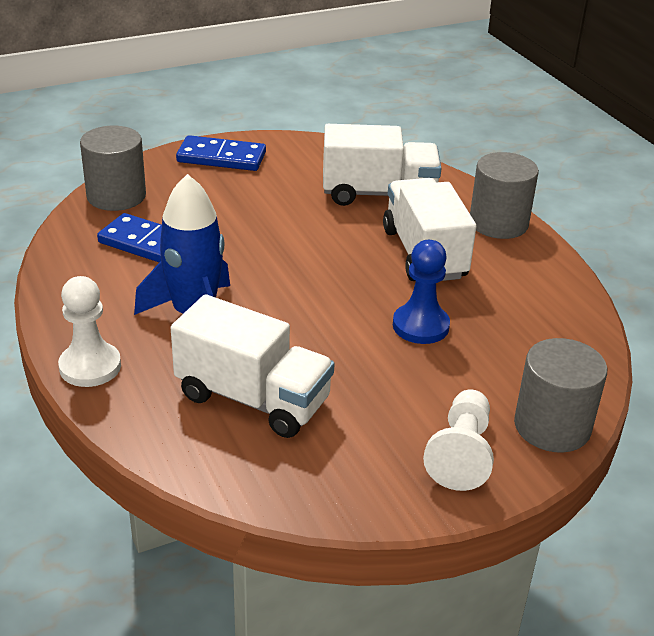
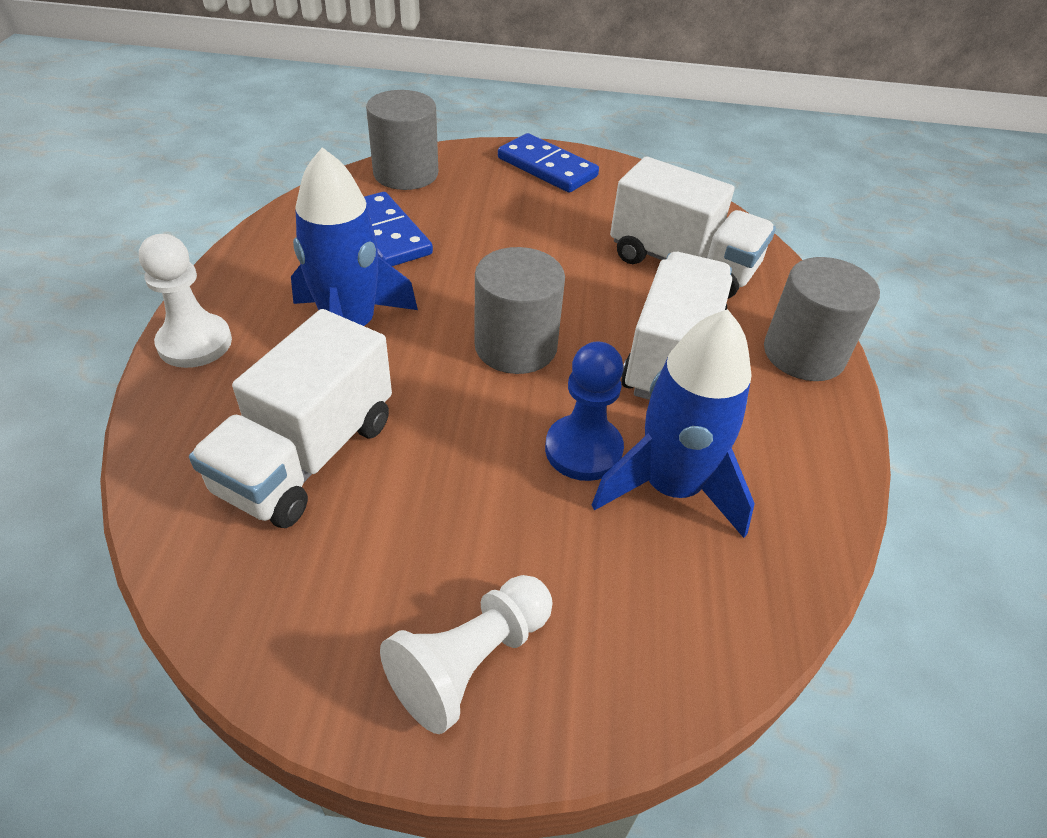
camera: 30 degrees right, 10 degrees up
white truck [171,294,335,438] -> white truck turned 60 degrees clockwise [189,309,392,528]
grey cylinder [514,338,607,453] -> grey cylinder moved to [475,247,565,374]
none -> blue rocket [592,309,755,538]

